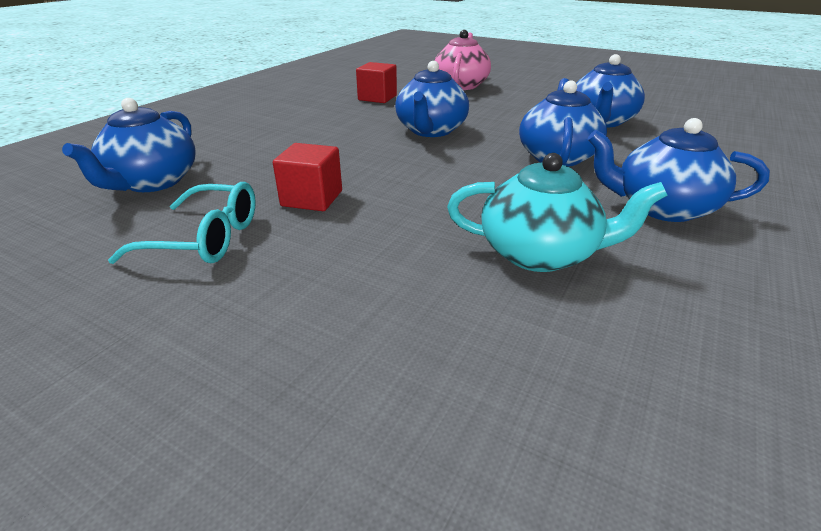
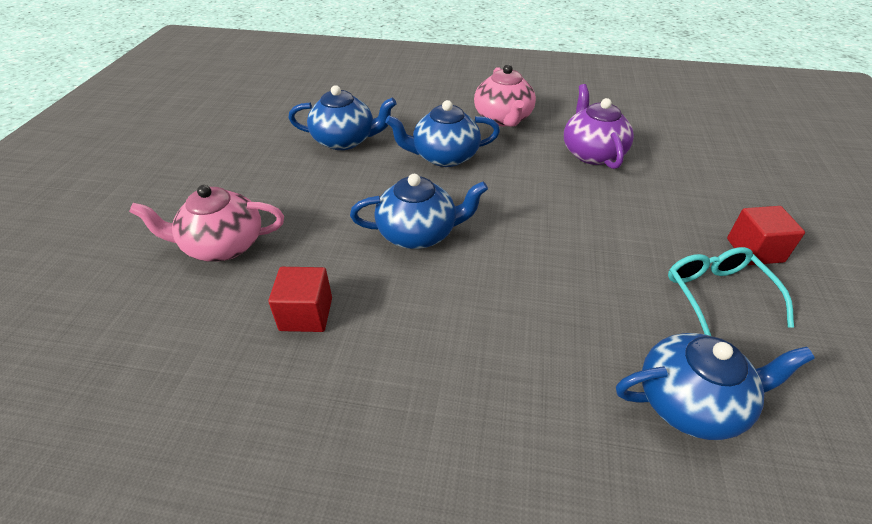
camera: 110 degrees left, 10 degrees up
red cube [273,143,342,211] -> red cube moved to [727,206,805,265]
turquoise teapot [447,153,668,272] -> purple teapot [564,84,634,169]
blue teapot [588,118,770,222] -> pink teapot [474,64,536,127]

